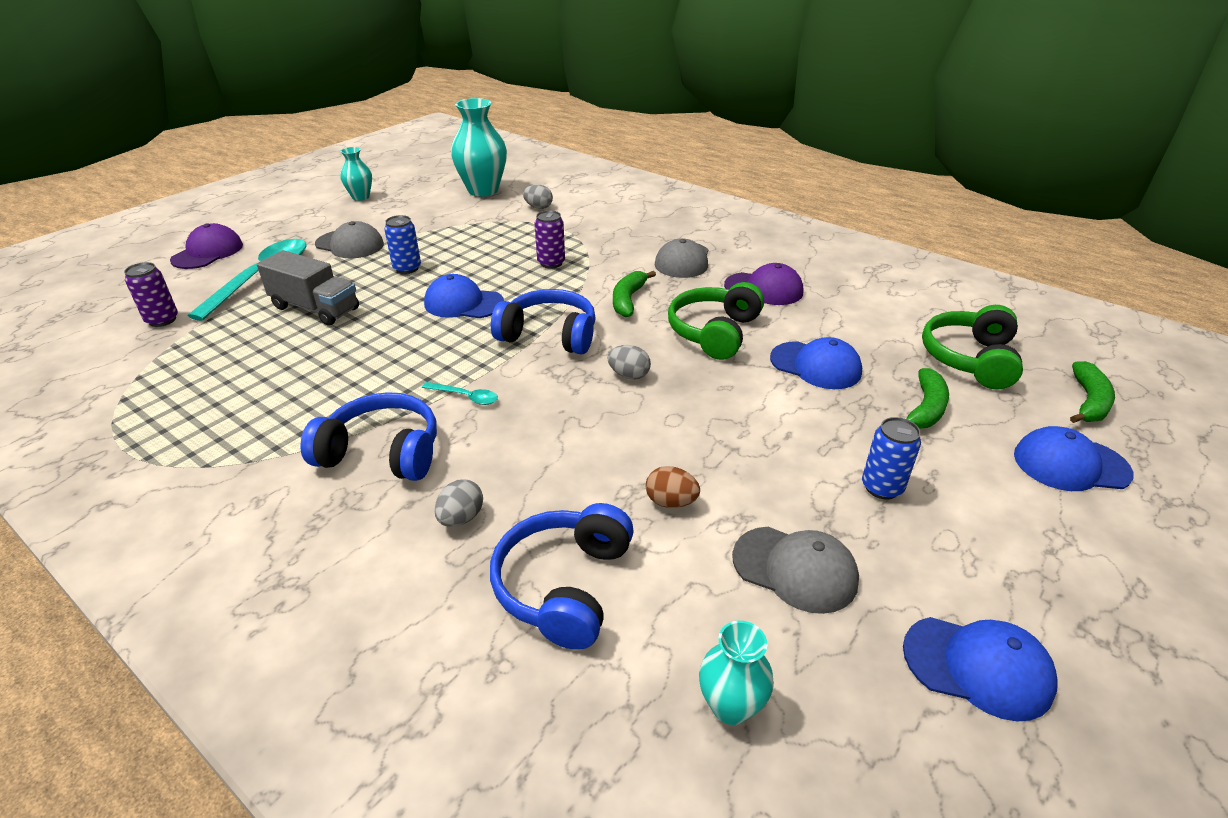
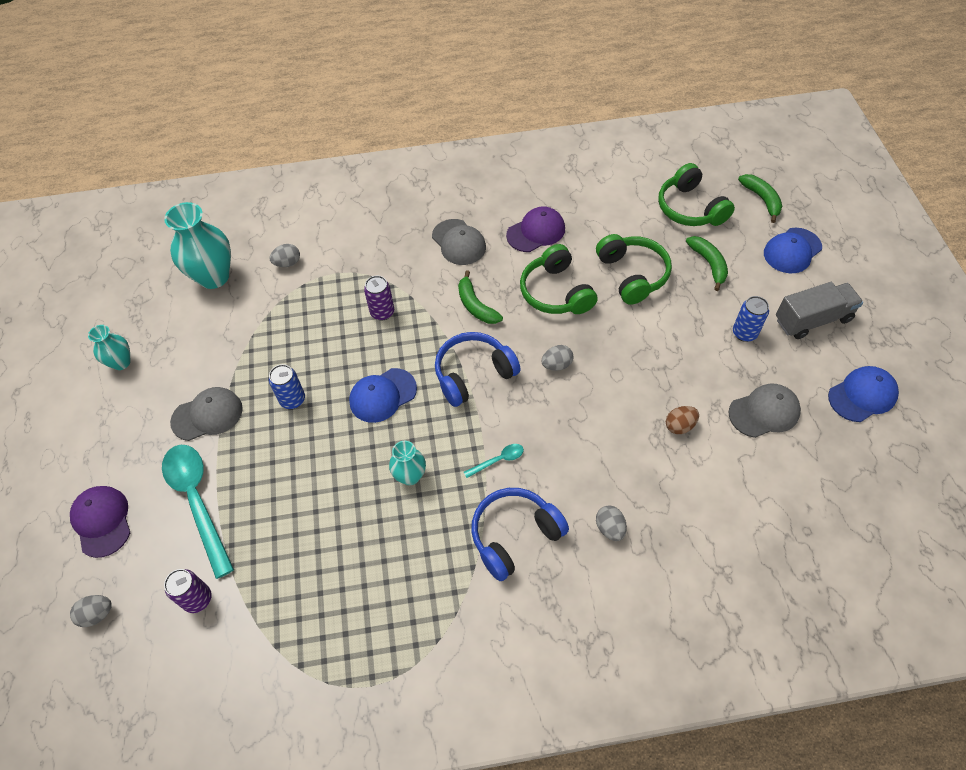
camera: 45 degrees left, 20 degrees up
grey truck [257,250,359,326] -> grey truck moved to [776,282,863,339]
blue headphones [490,503,634,650] -> none
turquoise vase [699,621,774,725] -> turquoise vase moved to [389,441,426,485]
blue cap [770,337,862,389] -> green headphones [596,234,672,305]
none -> grey egg [70,595,112,627]

